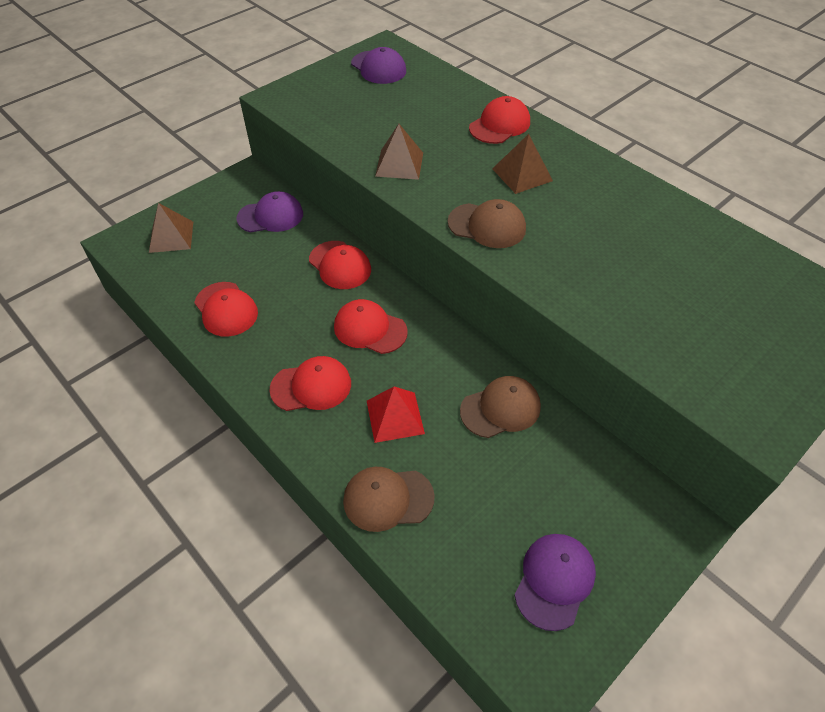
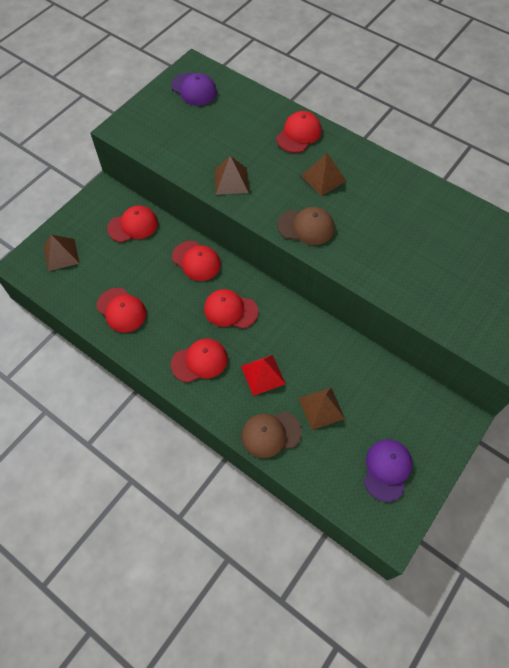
camera: 10 degrees left, 10 degrees up
purple cap [236,191,303,233] -> red cap [107,206,158,243]
brown cap [460,376,541,438] -> none
none -> brown pyramid [299,388,345,430]

